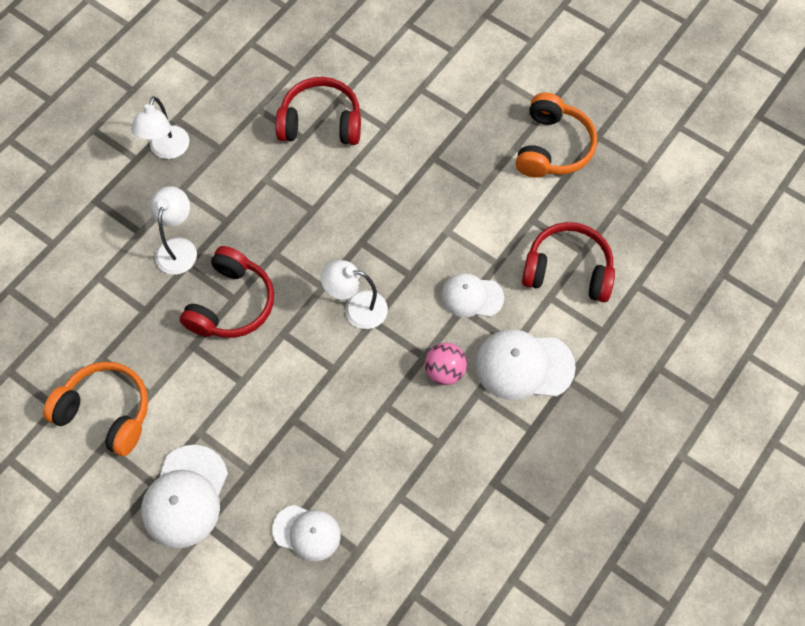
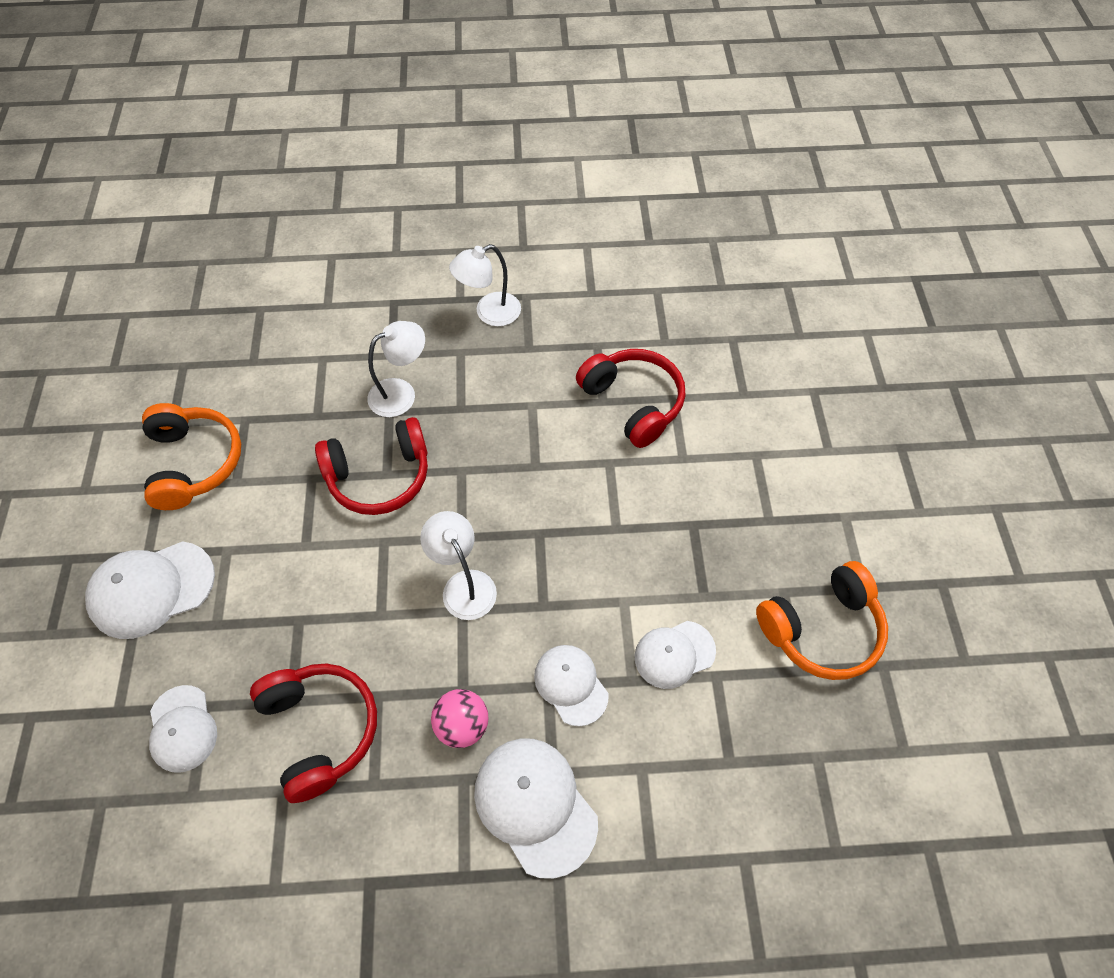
camera: 50 degrees right, 5 degrees down
red headphones [522,222,615,302] -> red headphones moved to [250,663,377,803]
none -> white cap [635,621,716,689]

